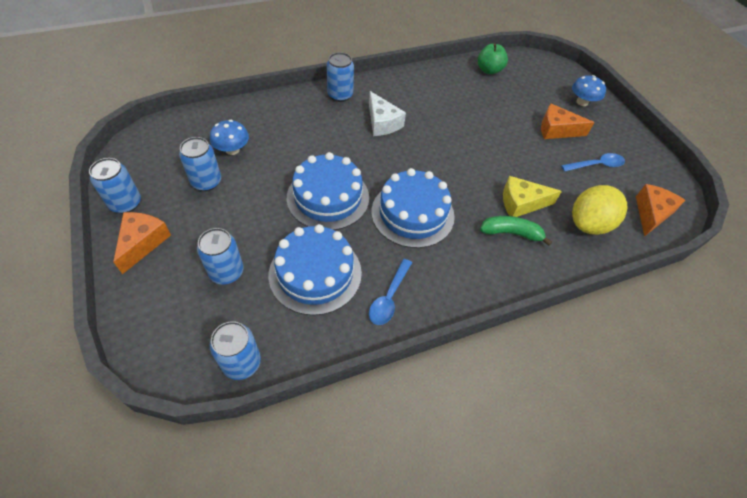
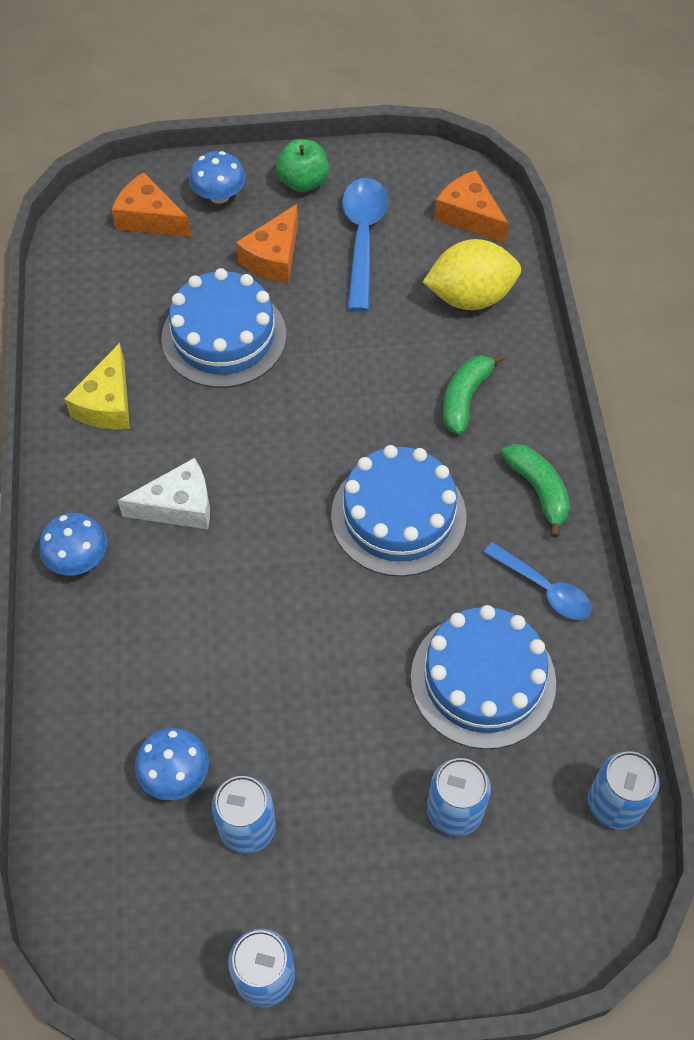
camera: 70 degrees left, 5 degrees up
orange cheese [113,212,171,274] -> orange cheese moved to [112,172,191,237]
blue cake [287,152,369,230] -> blue cake moved to [161,268,286,388]
blue can [327,52,354,102] -> blue mushroom [39,513,107,575]
green apple [478,43,508,75] -> green apple moved to [276,139,329,192]
yellow cheese [503,176,562,217] -> yellow cheese moved to [65,343,130,429]
blue spoon [561,153,625,172] -> blue spoon [342,178,388,311], size x1.55
yellow lemon [572,185,627,235] -> yellow lemon turned 75 degrees counterclockwise [423,239,521,310]
none -> green banana [501,444,570,538]

